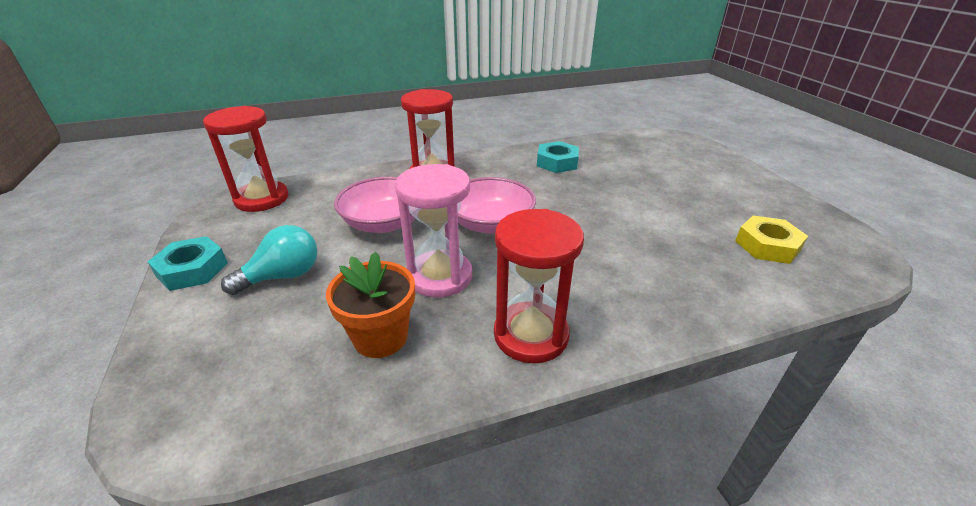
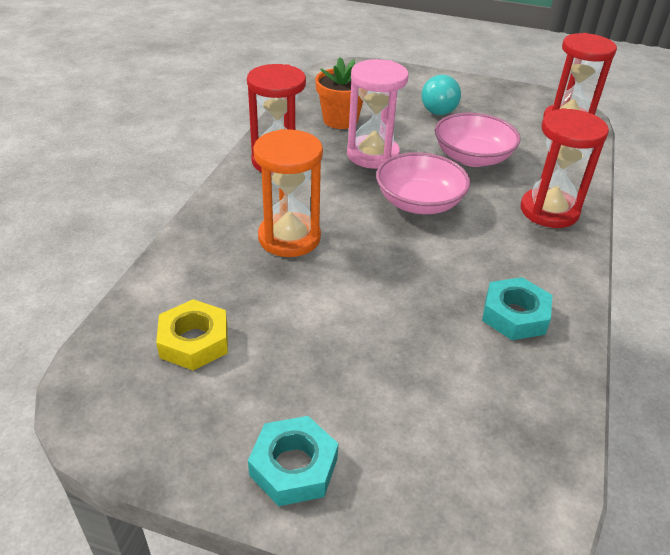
camera: 125 degrees right, 5 degrees up
turquoise nut [148,236,228,291] -> turquoise nut moved to [248,416,338,506]
none -> orange hourglass [253,129,323,257]

